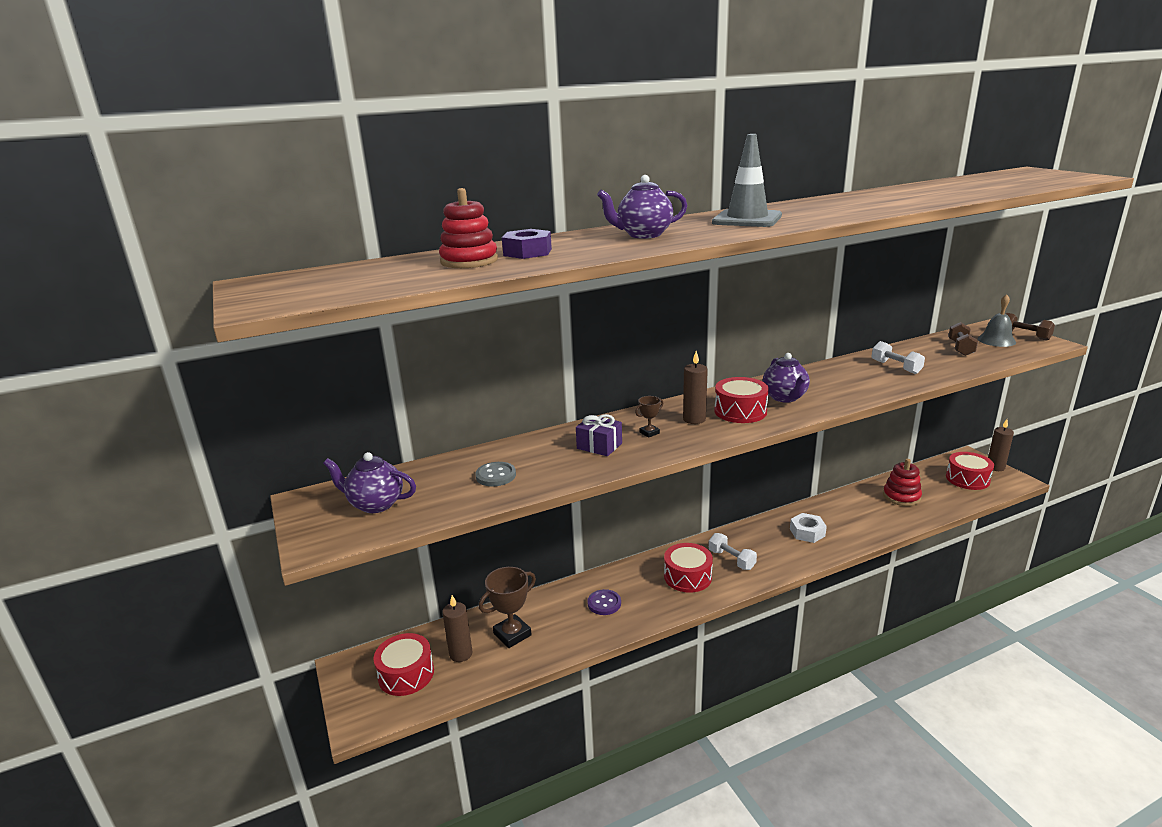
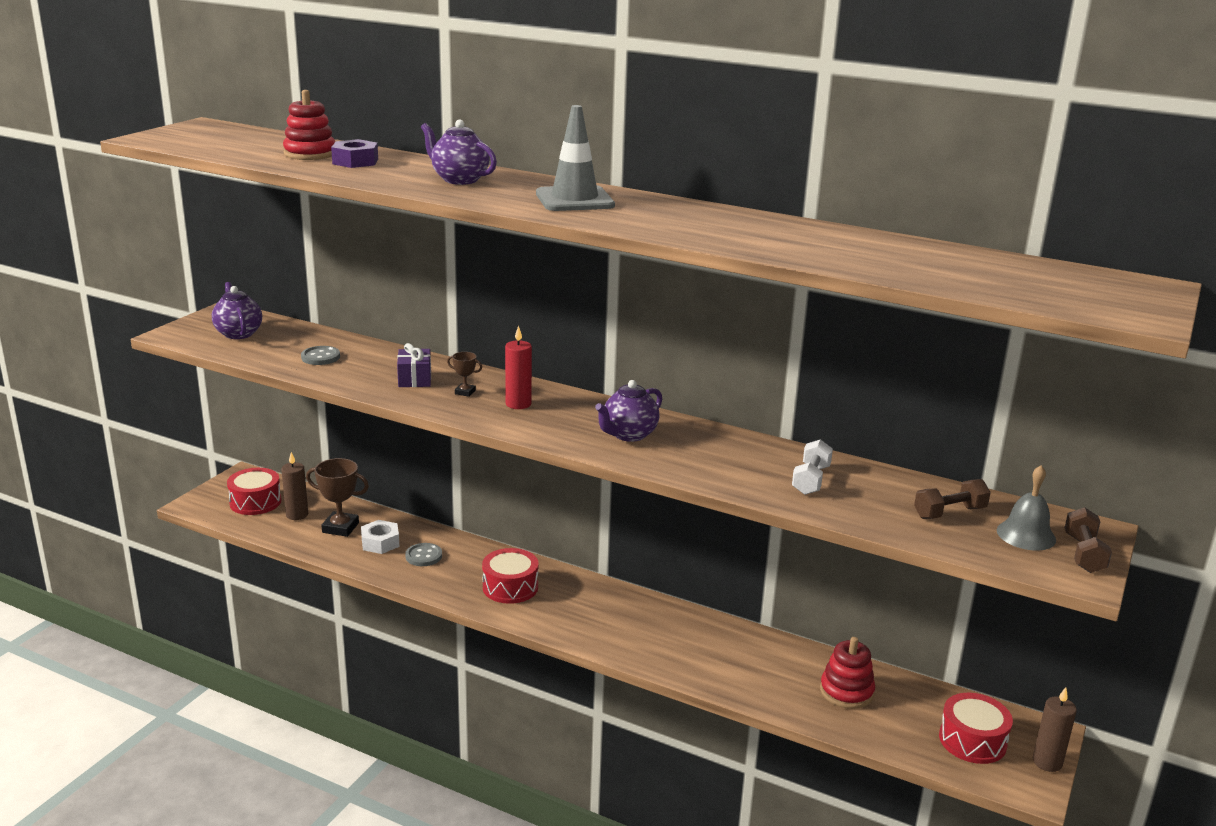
camera: 50 degrees right, 0 degrees up
purple button [587,589,621,615] -> grey button [405,543,442,566]
brown candle [683,351,708,424] -> red candle [505,325,532,409]
white dumbbell [709,533,757,570] -> none
red drum [714,377,769,423] -> none
white nut [790,513,827,543] -> white nut moved to [361,520,400,554]

